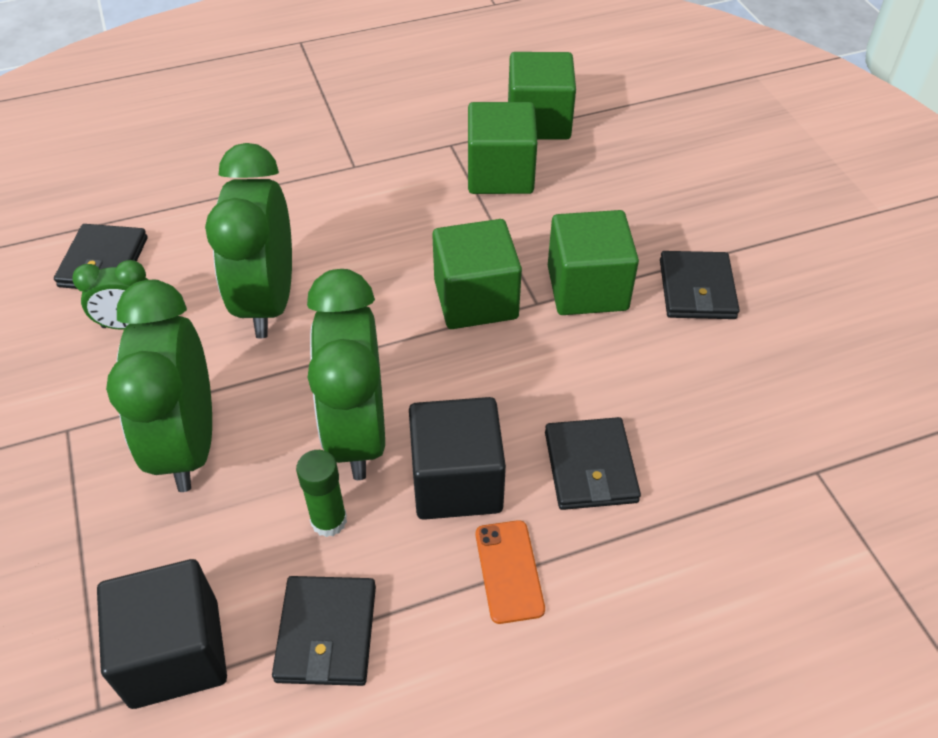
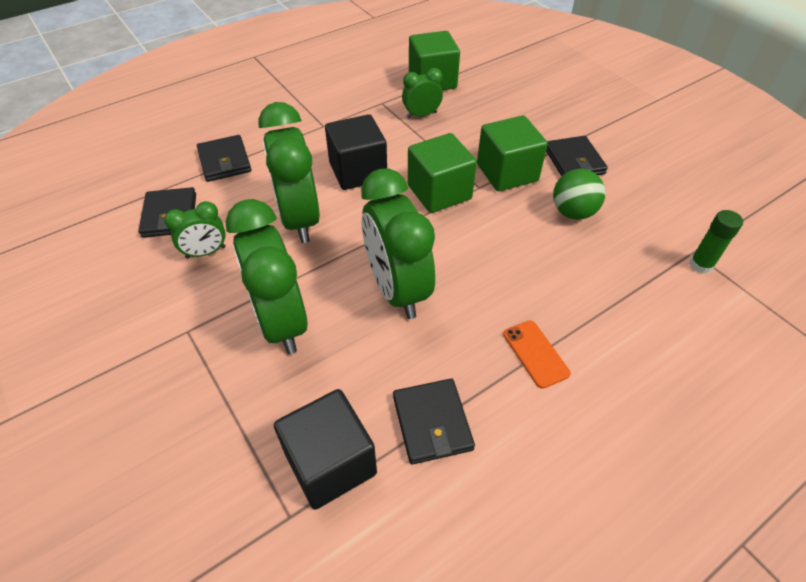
camera: 15 degrees left, 0 degrees up
green glue stick [296,450,347,537] -> green glue stick moved to [689,210,743,274]
black cube [409,397,506,520] -> black cube moved to [325,114,387,190]
green cube [468,102,537,194] -> green clock [402,68,443,118]
black wallet [545,417,641,510] -> black wallet moved to [197,135,251,182]
none -> green ball [553,169,606,220]

